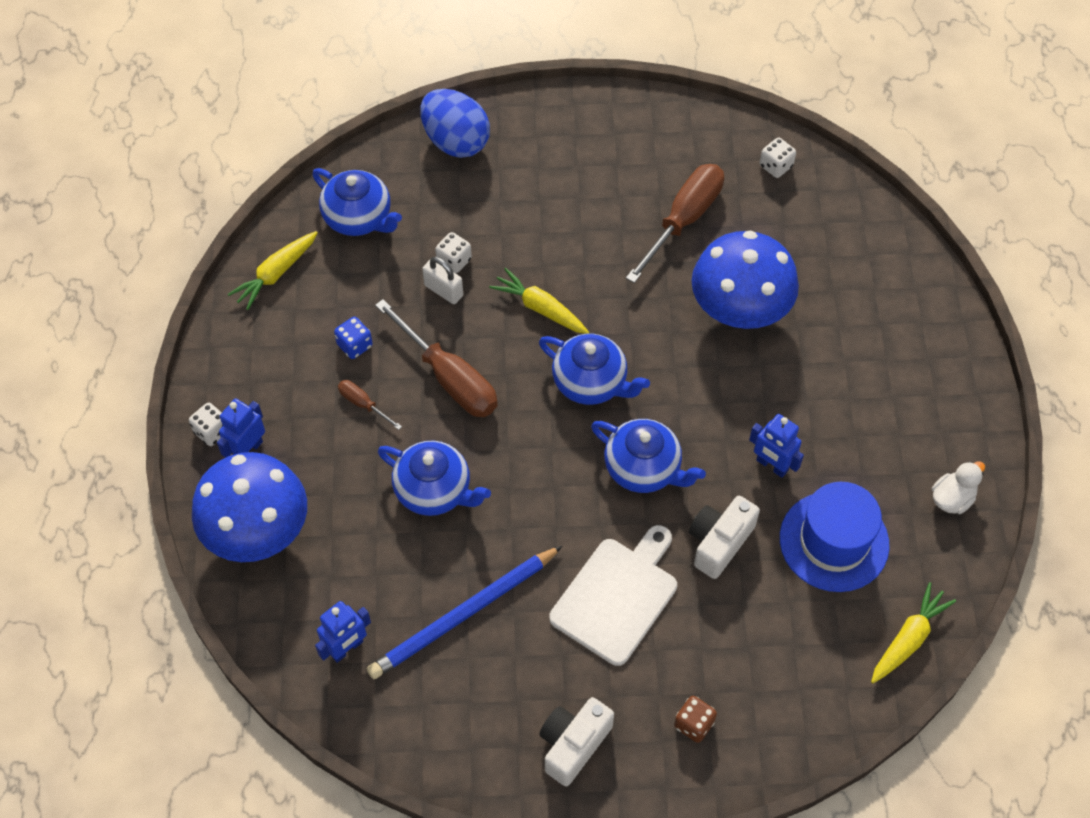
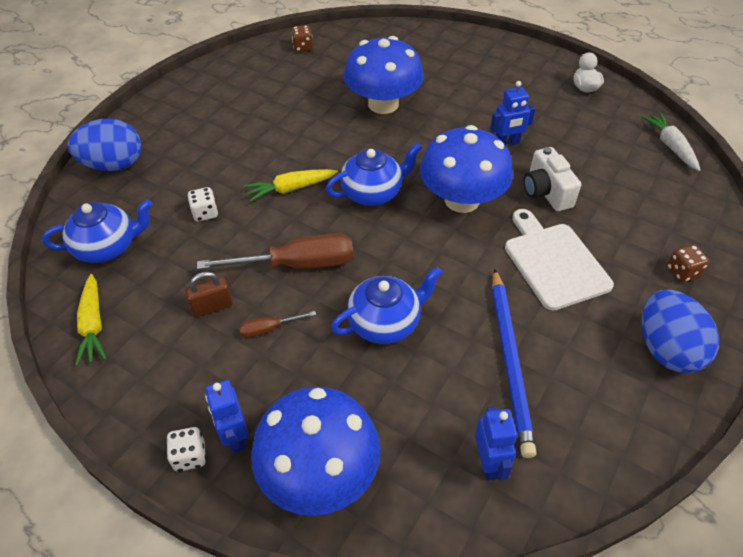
camera: 55 degrees left, 10 degrees down
blue dice [334,317,373,359] -> brown padlock [185,271,232,317]
white padlock [422,257,463,304] -> none
white camera [539,697,614,786] -> blue egg [641,289,720,373]
blue teapot [591,419,706,493] -> blue mushroom [420,125,513,213]
brown screwdriver [626,164,724,283] -> none
white dice [760,138,796,178] -> brown dice [291,25,313,52]
blue hat [780,482,889,592] -> none
yellow carrot [871,582,956,683] -> white carrot [641,112,701,171]

